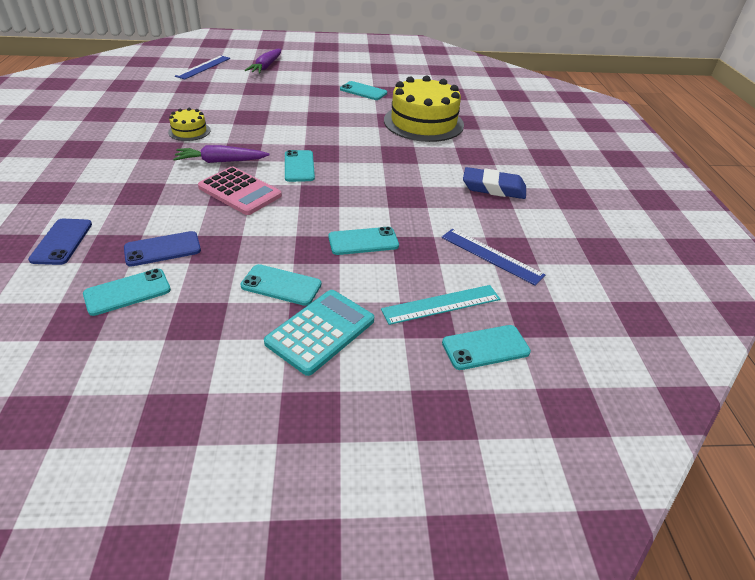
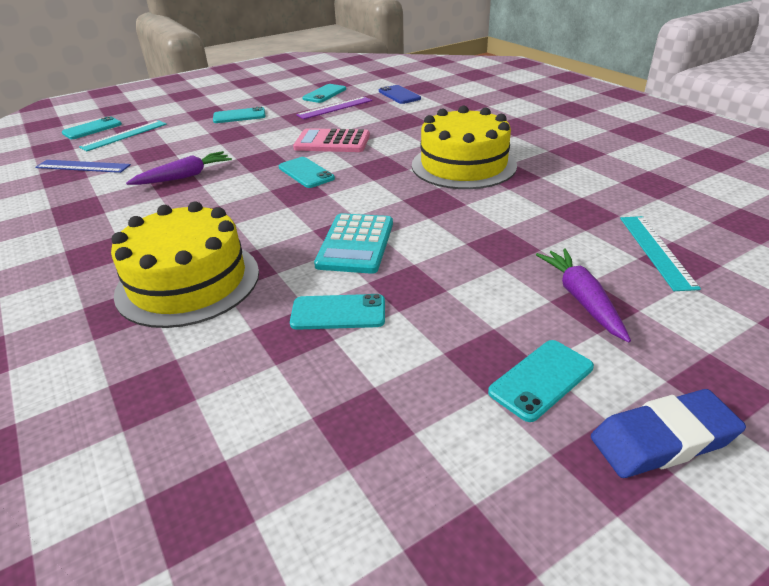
camera: 155 degrees right, 5 degrees down
blue phone [124,231,201,267] -> purple ruler [296,97,372,119]
yellow cake [168,108,210,141] -> yellow cake [412,106,517,189], size x2.13
purple carrot [173,145,270,163] -> purple carrot moved to [126,151,232,185]
blue ruler [175,55,230,79] -> turquoise ruler [620,216,701,291]
turquoise calculator [264,290,374,376] -> turquoise calculator moved to [314,213,393,274]
turquoise phone [328,227,399,255] -> turquoise phone moved to [488,340,594,422]
blue eraser [463,167,526,199] -> blue eraser moved to [591,389,746,478]

